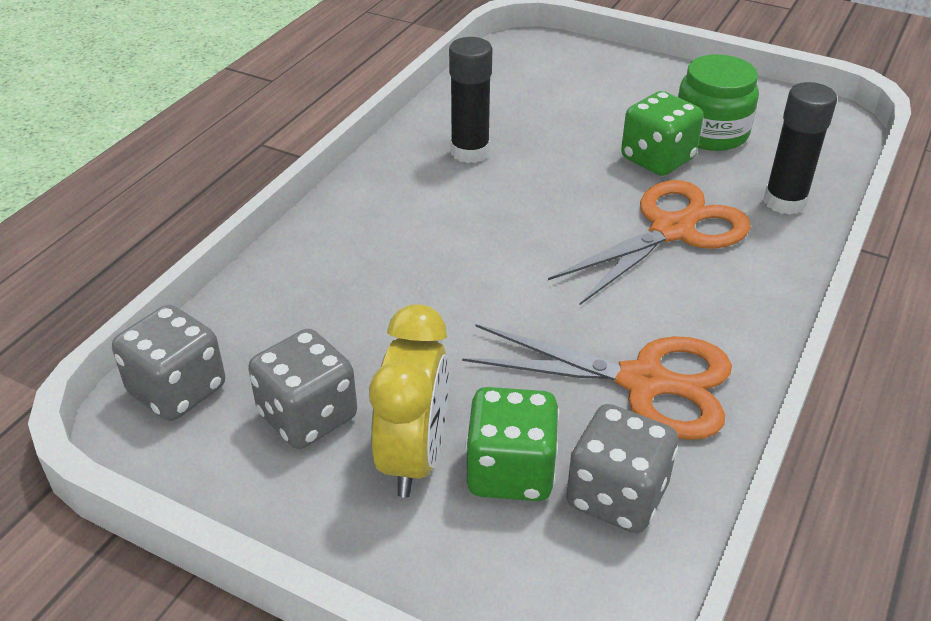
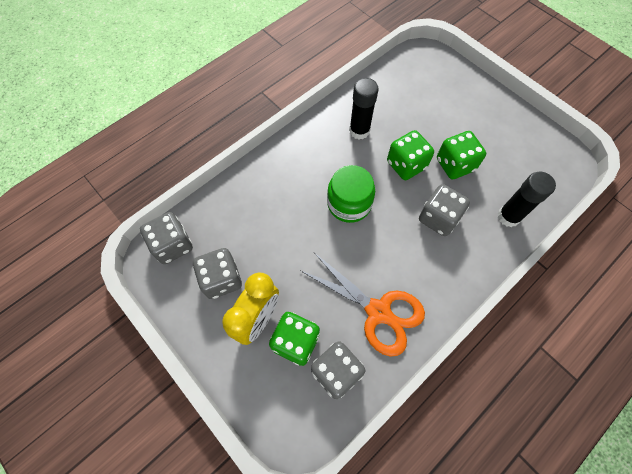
camera: 20 degrees right, 25 degrees up
orange scissors [548,180,751,306] -> grey dice [419,184,470,236]
green jar [678,54,759,151] -> green jar moved to [327,165,375,223]
none -> green dice [387,130,434,180]

